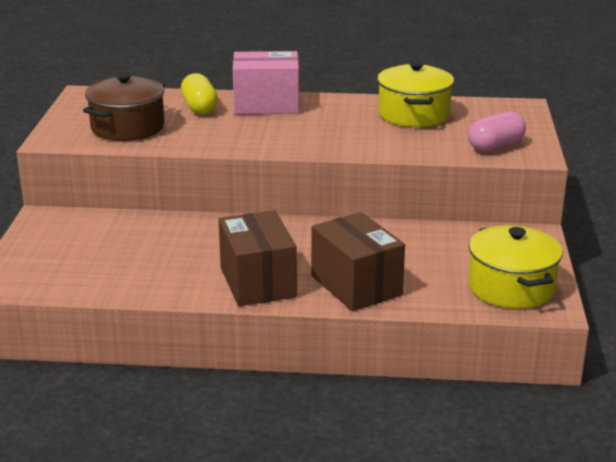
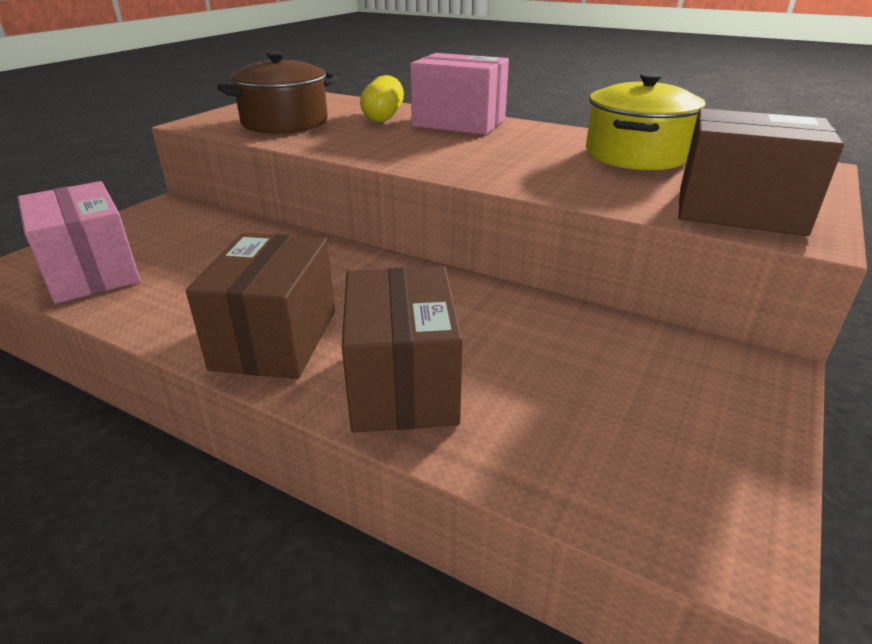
camera: 25 degrees right, 5 degrees up
pink capsule [468,111,526,152] -> brown box [679,108,844,236]
yellow pot [468,225,563,309] -> none
none -> pink box [18,181,140,304]

